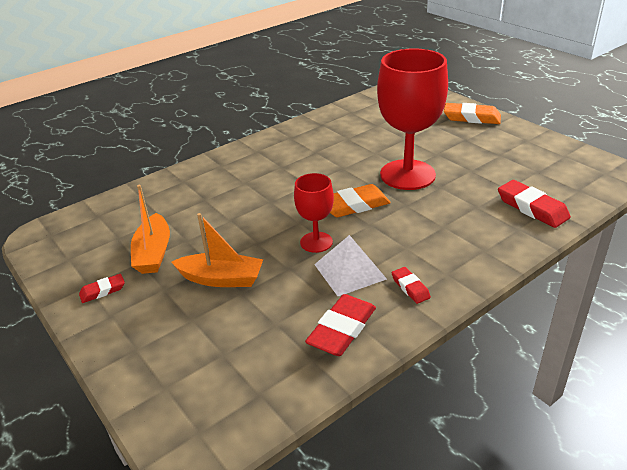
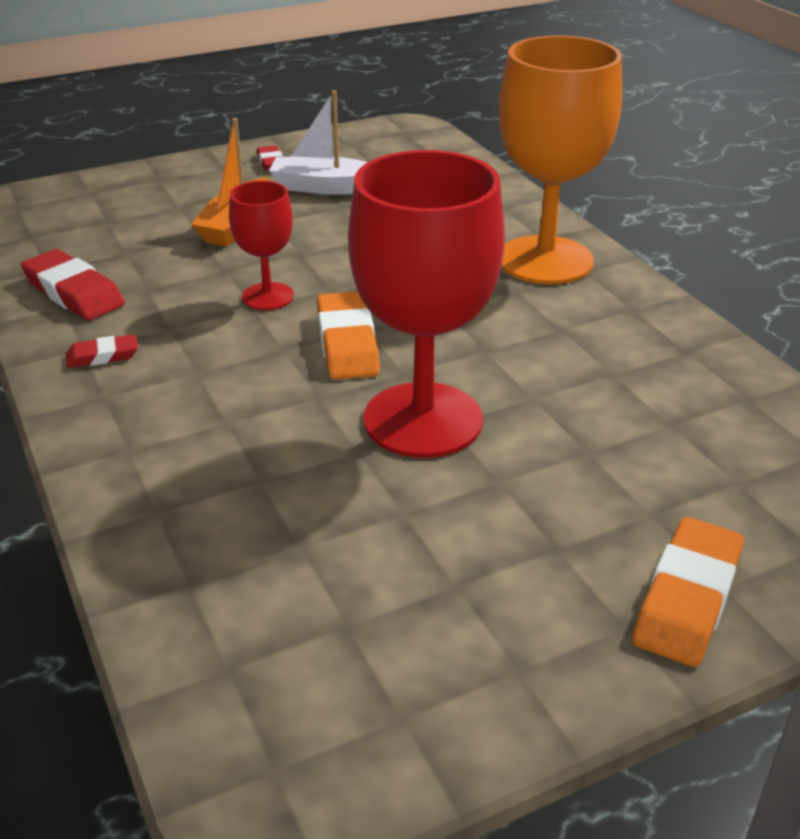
camera: 100 degrees right, 0 degrees up
orange boat [131,185,170,274] -> white boat [269,90,367,195]
white pyramid [314,235,387,296] -> none
red eraser [498,180,571,228] -> none
none -> orange goblet [499,35,622,284]

